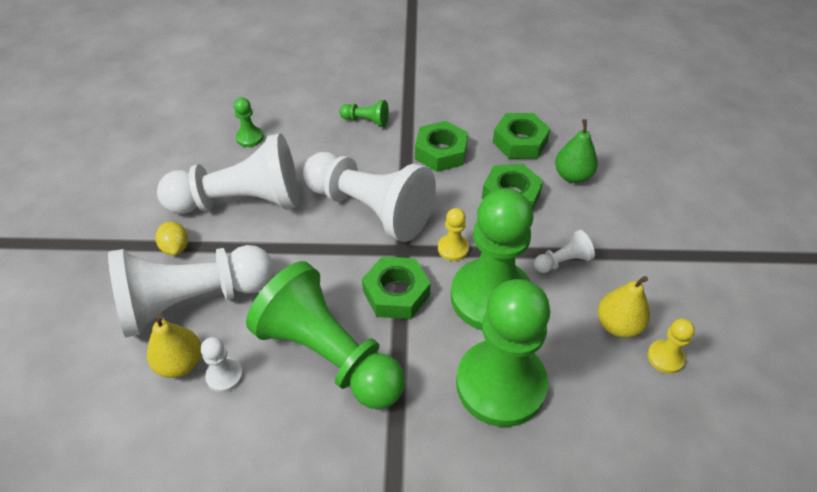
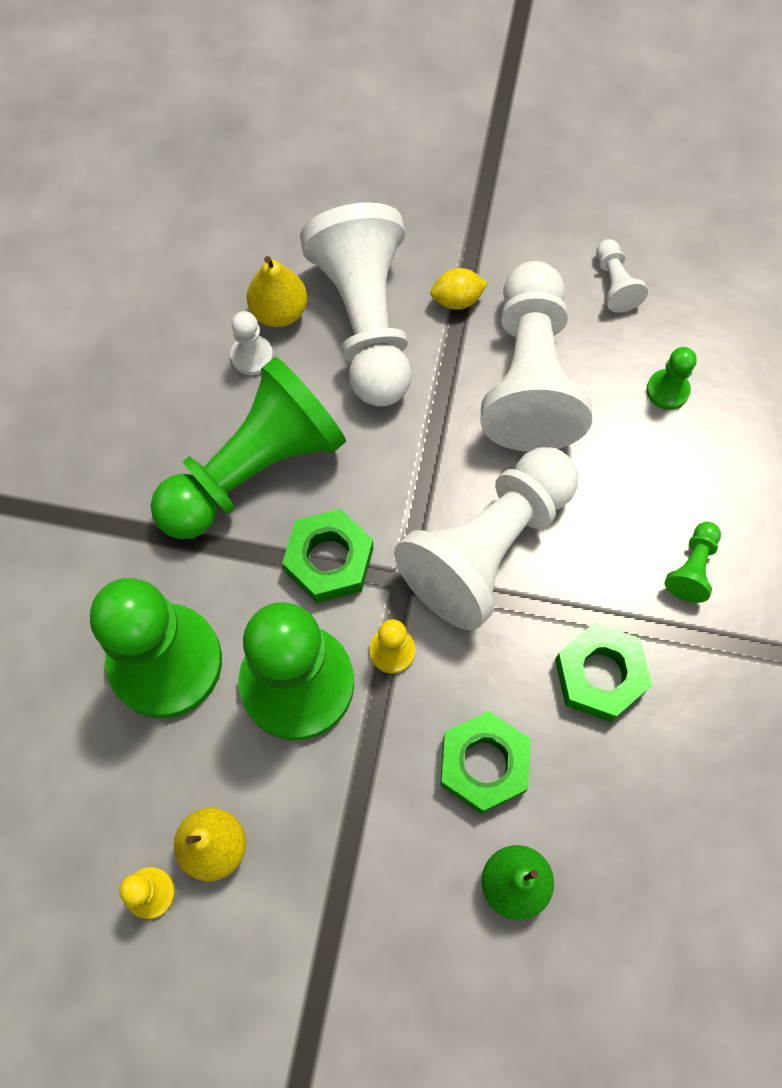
camera: 100 degrees right, 20 degrees up
green nut [493,113,551,159] -> none
white pawn [534,230,595,273] -> white pawn moved to [596,239,648,313]

